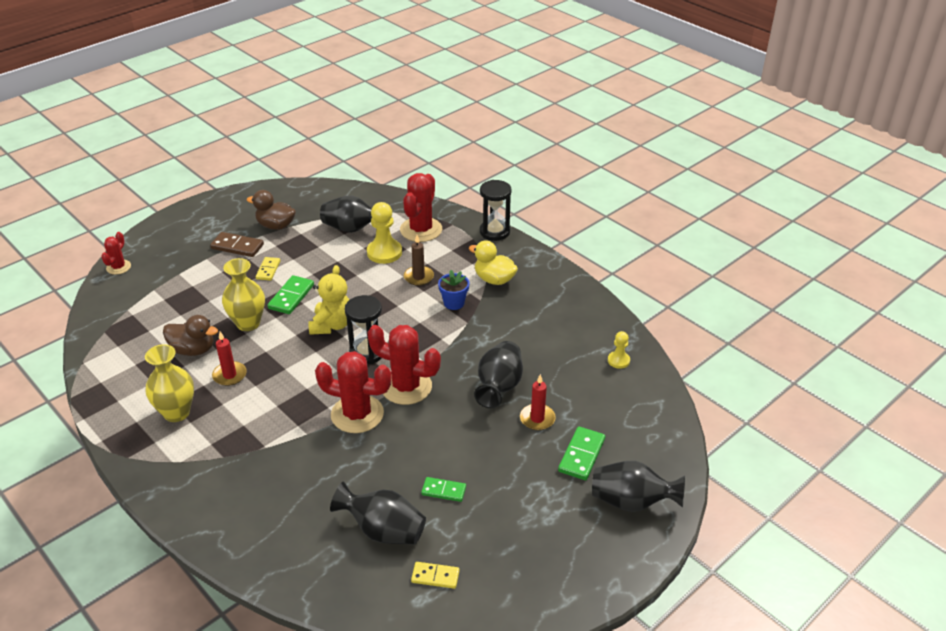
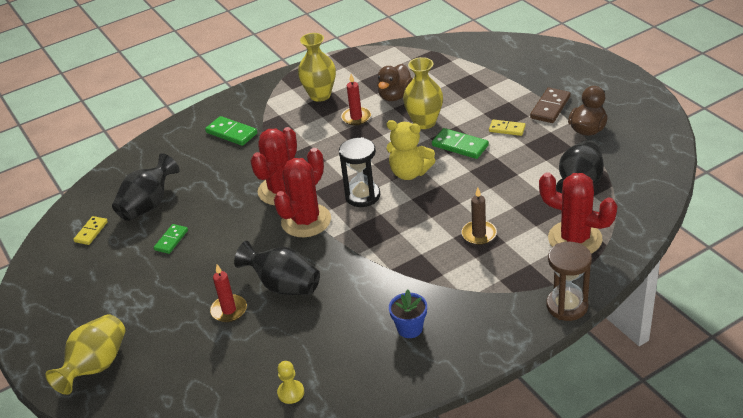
camera: 105 degrees right, 0 degrees up
red cactus [101,232,131,275] -> none
yellow pawn [367,202,402,264] -> none
blue flower pot [438,270,469,310] -> blue flower pot moved to [389,289,427,338]
yellow duck [469,240,518,285] -> none
black hourglass [480,180,512,241] -> brown hourglass [546,242,592,321]
green domino [558,426,605,480] -> green domino moved to [205,116,258,146]
black vase [592,461,685,512] -> yellow vase [45,314,125,395]

